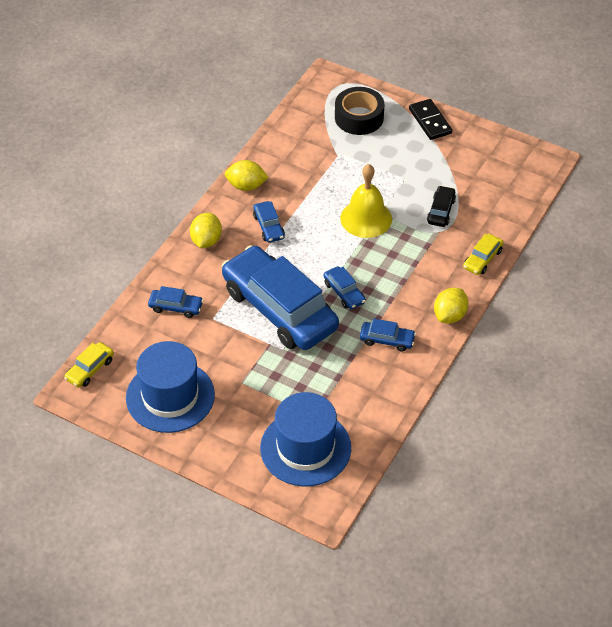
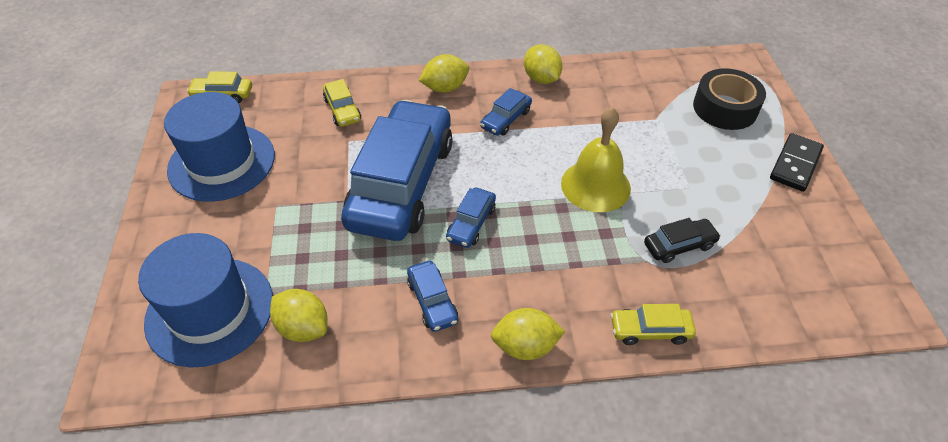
camera: 55 degrees right, 0 degrees up
blue car [148,286,204,318] -> yellow car [323,79,361,127]
none -> yellow lemon [270,289,328,342]

